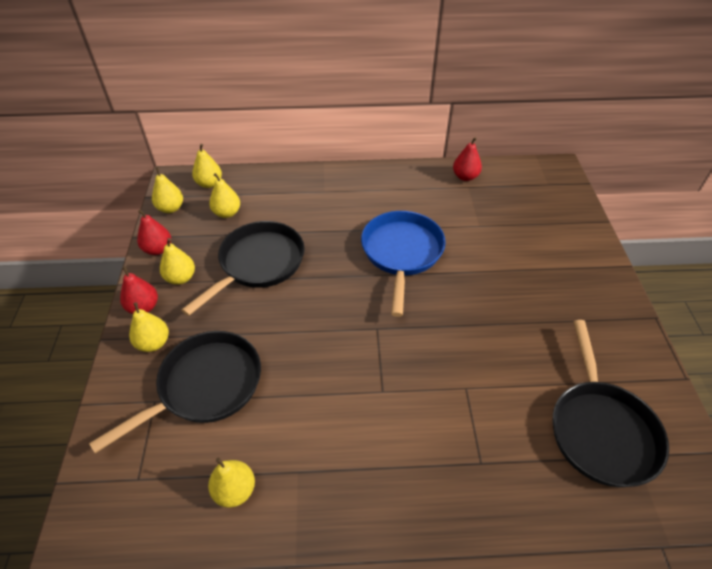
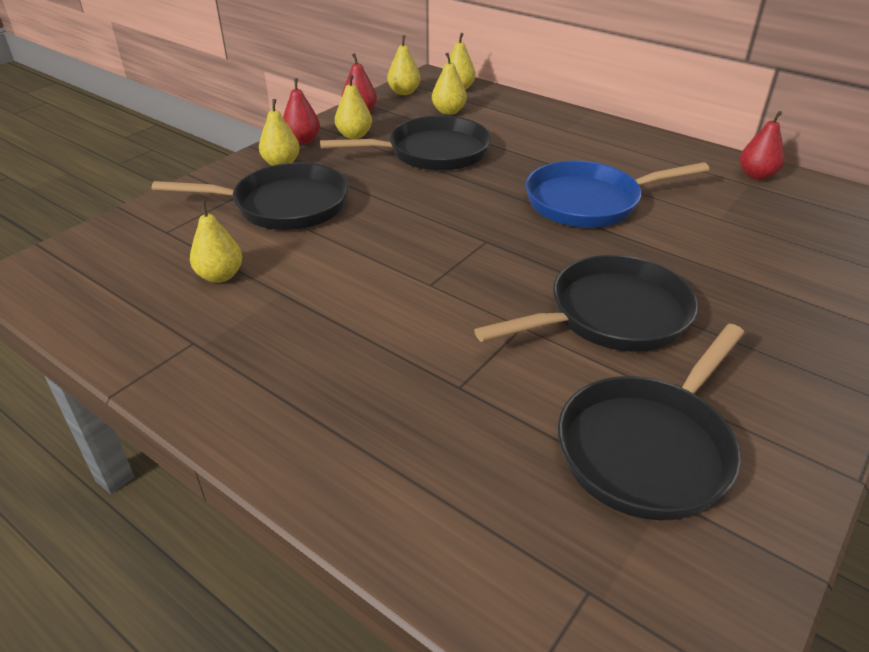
camera: 40 degrees right, 10 degrees down
blue pan [361,211,446,317] -> blue pan turned 150 degrees counterclockwise [526,161,709,227]
none -> black pan [474,255,698,351]

